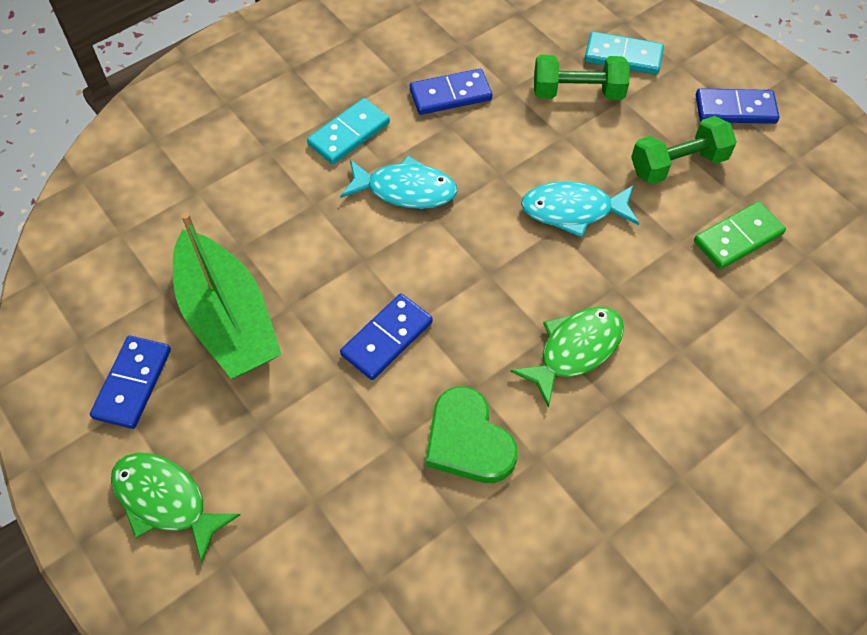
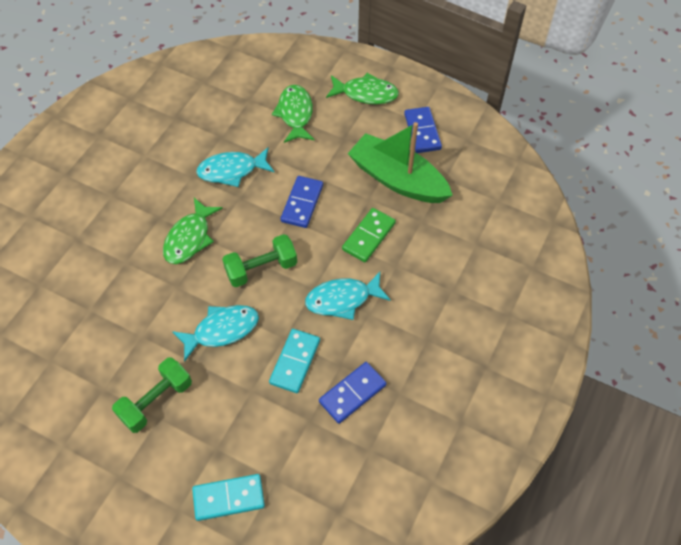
camera: 155 degrees right, 0 degrees up
turquoise domino [307,98,390,164] -> turquoise domino moved to [269,329,320,393]
green heart [425,387,518,483] -> turquoise fish [196,148,274,187]
green dumbbell [534,55,630,100] -> green dumbbell moved to [222,234,297,287]
green domino [694,201,786,269] -> green domino moved to [342,208,396,262]
blue domino [696,88,779,124] -> none
none -> green fish [272,85,315,143]

